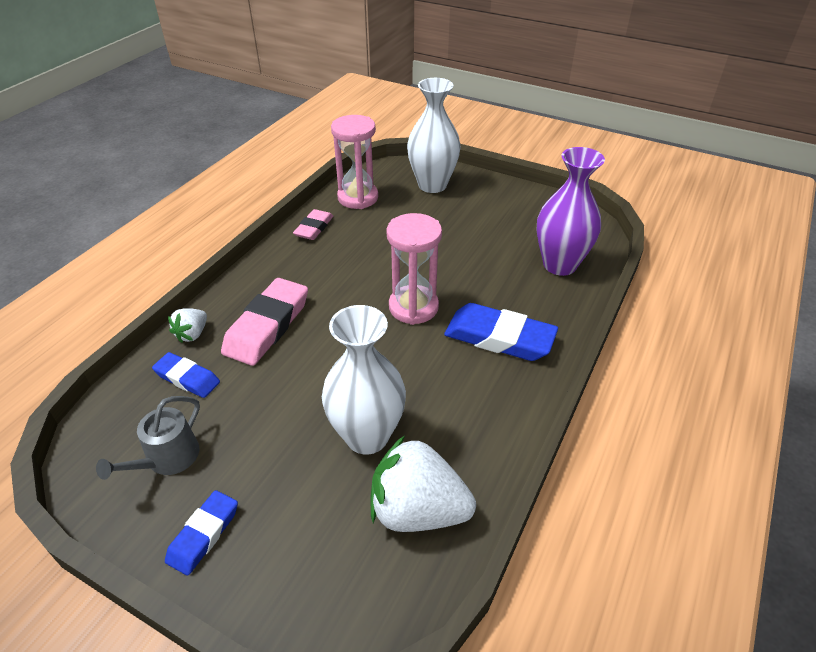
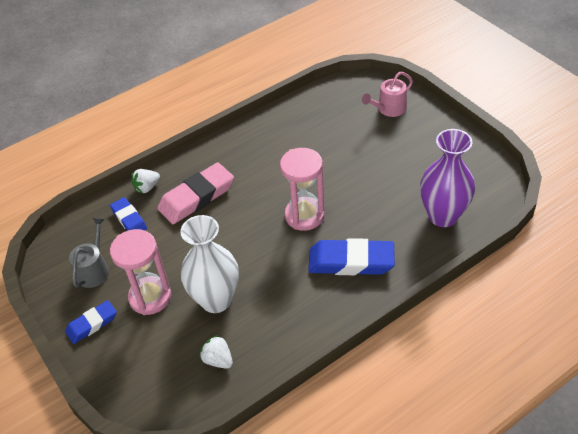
camera: 30 degrees right, 5 degrees up
grey watering can [96,396,200,480] -> grey watering can turned 135 degrees clockwise [69,218,109,288]
pink eraser [293,209,333,240] -> none
pink hourglass [331,115,378,209] -> pink hourglass moved to [110,229,171,315]
white strawberry [371,435,476,532] -> white strawberry [200,335,233,369], size x0.50
white vase [407,78,461,193] -> pink watering can [362,72,413,117]
blue eraser [444,303,558,361] -> blue eraser turned 45 degrees counterclockwise [308,238,395,275]

